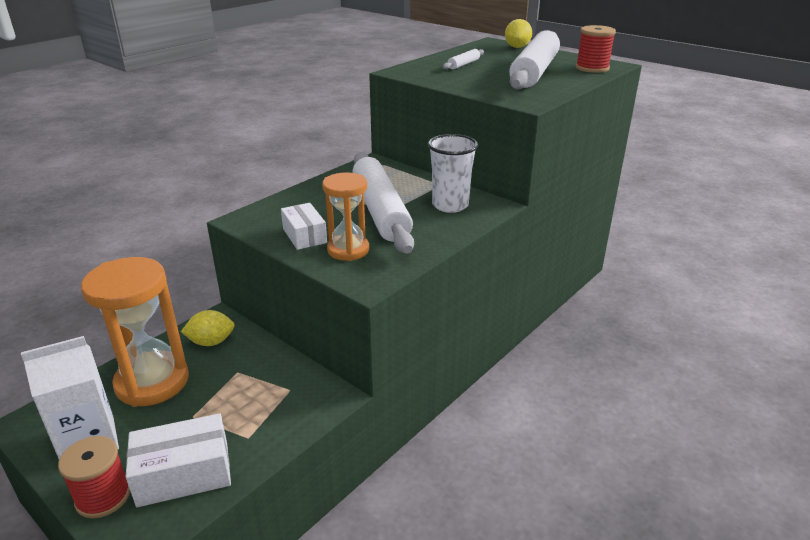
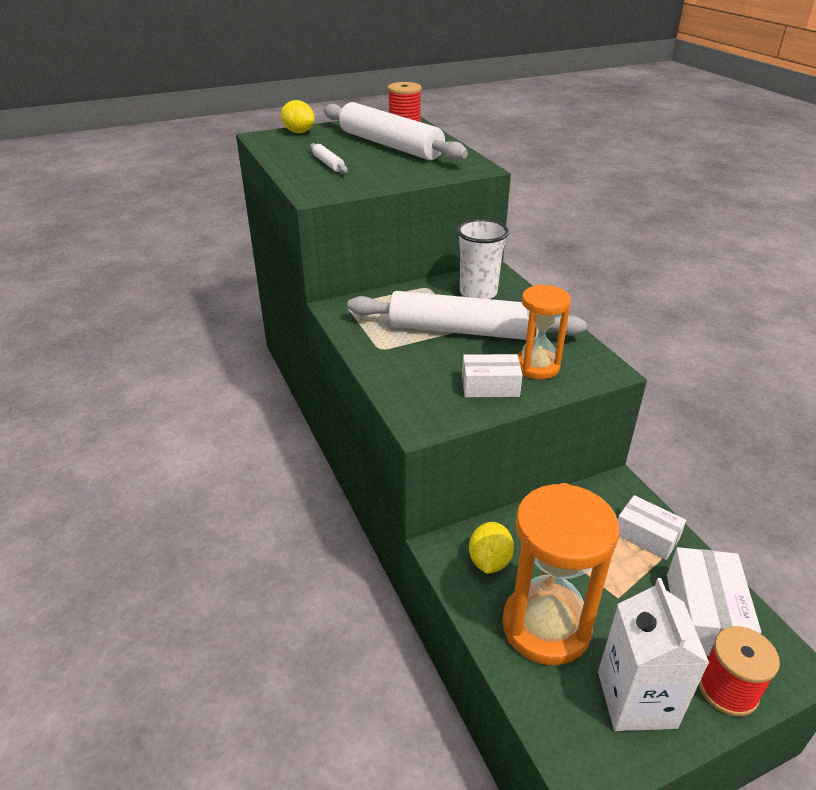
camera: 65 degrees left, 5 degrees up
none -> white box [618,495,686,560]

